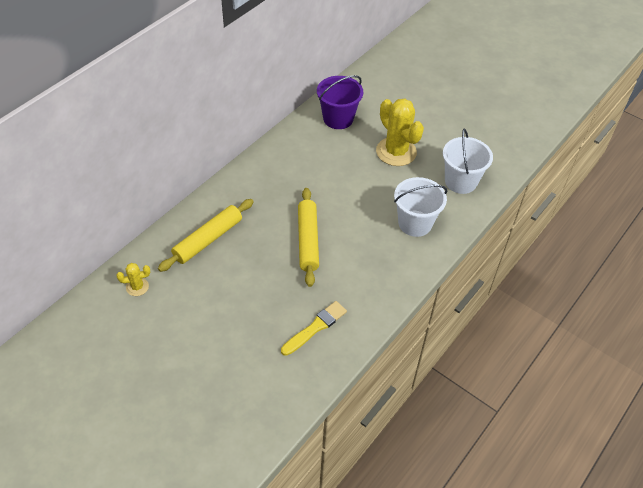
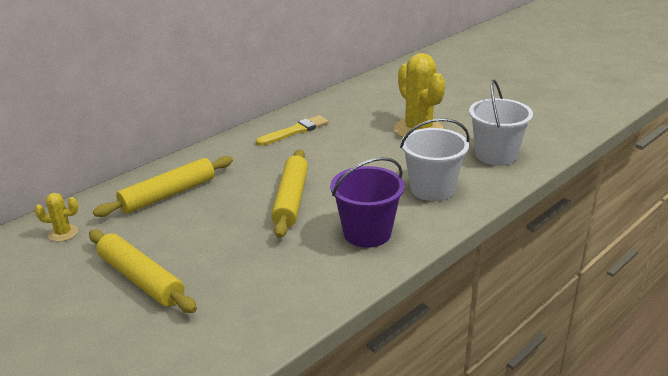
camera: 10 degrees right, 20 degrees down
yellow brush [281,301,347,356] -> yellow brush moved to [256,115,329,146]
purple bucket [317,75,363,129] -> purple bucket moved to [330,157,405,248]
none -> yellow rolling pin [89,230,197,313]

